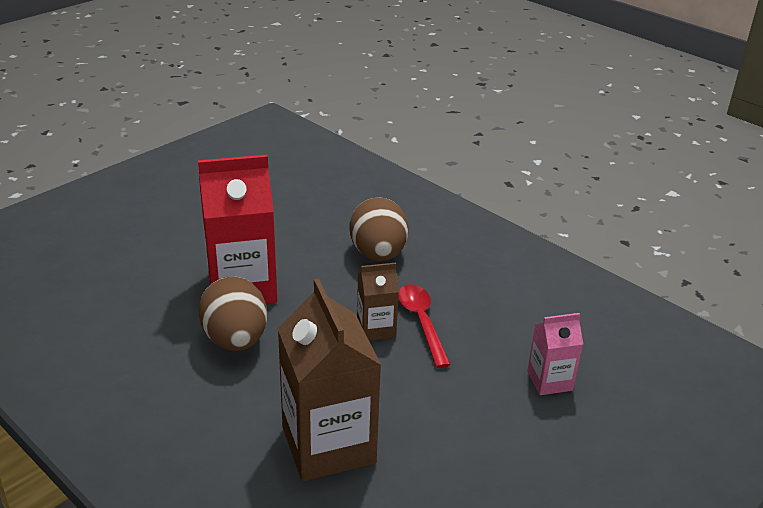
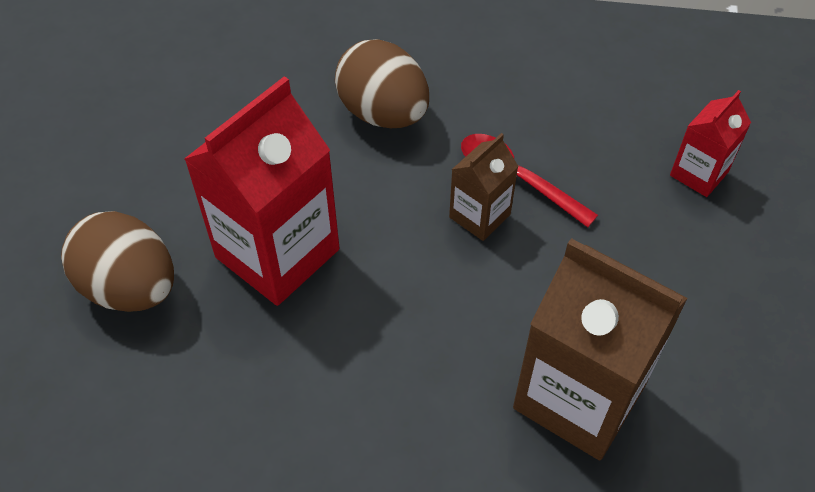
camera: 35 degrees left, 20 degrees up
brown egg [198,277,267,351] -> brown egg moved to [61,211,174,312]
pink carton [527,313,583,395] -> red carton [670,90,751,197]

